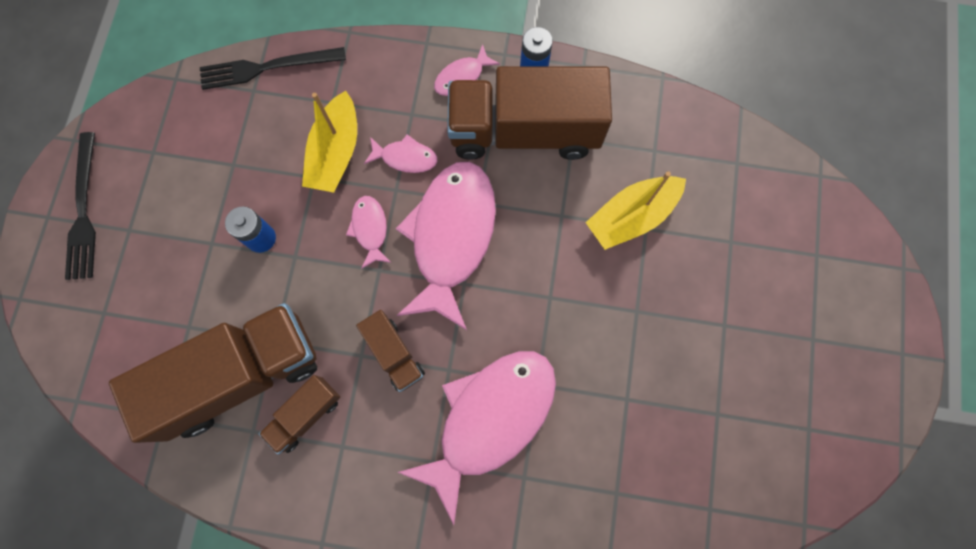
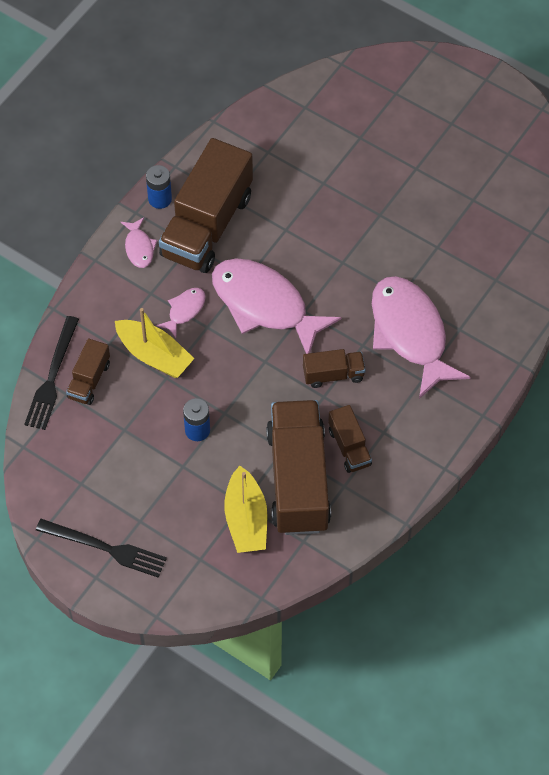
camera: 65 degrees left, 15 degrees down
pink fish [346,196,392,269] -> none
yellow boat [585,171,686,250] -> yellow boat moved to [224,466,267,553]
none -> brown truck [66,338,110,405]

